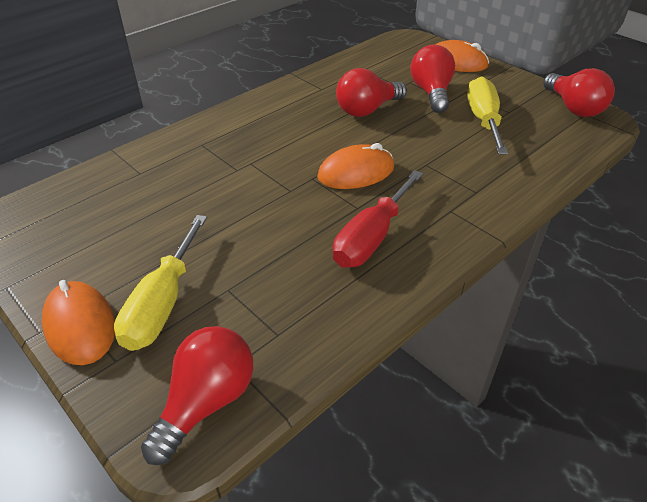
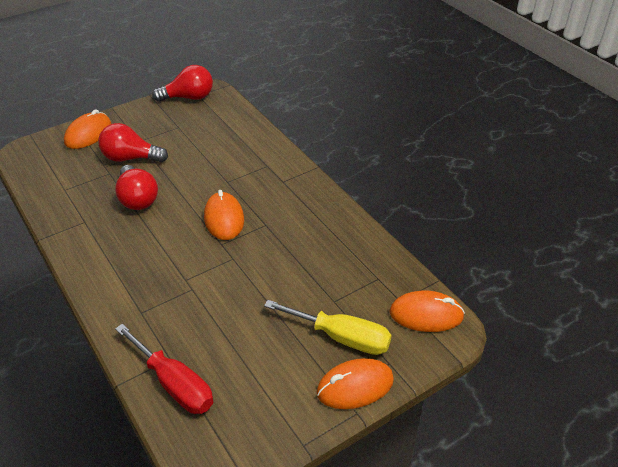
camera: 80 degrees left, 0 degrees up
red light bulb [141,326,253,465] -> orange mouse [389,291,465,332]
red screwdriver [333,170,423,268] -> red screwdriver moved to [115,324,213,414]
yellow screwdriver [467,76,508,154] -> none

